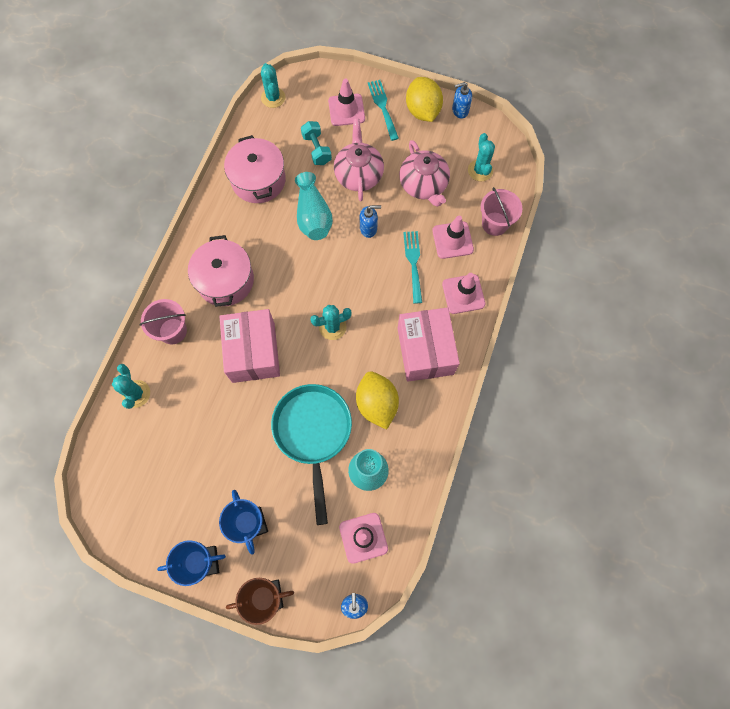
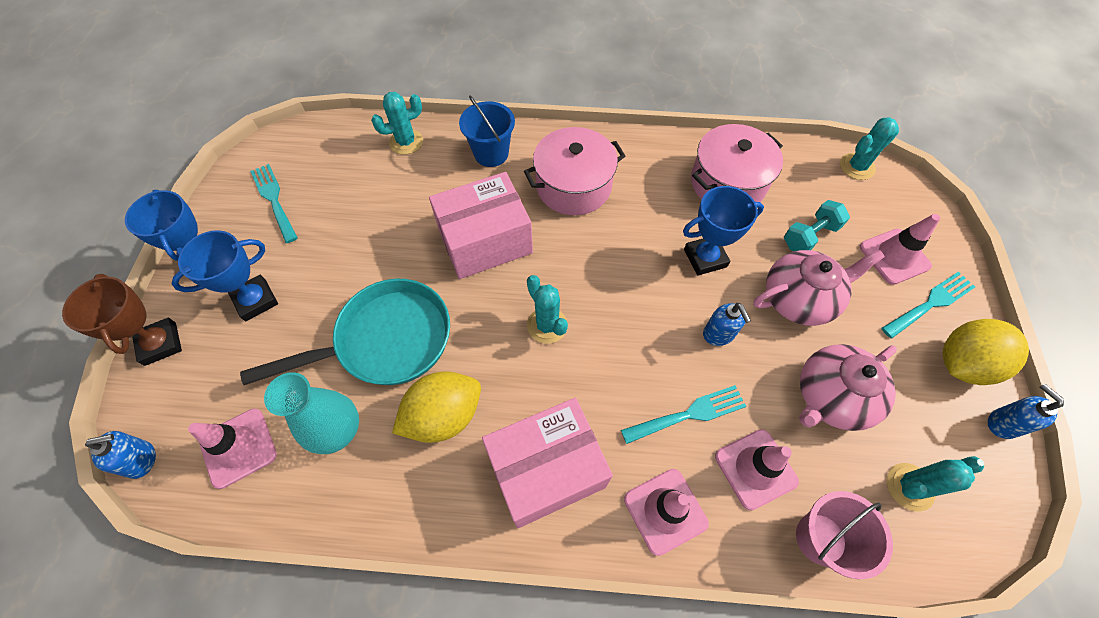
camera: 75 degrees right, 10 degrees down
pink bucket [139,299,187,344] -> blue bucket [459,95,515,167]
turquoise vase [295,172,333,240] -> blue trophy [683,186,764,276]
none -> turquoise fork [250,164,298,243]

